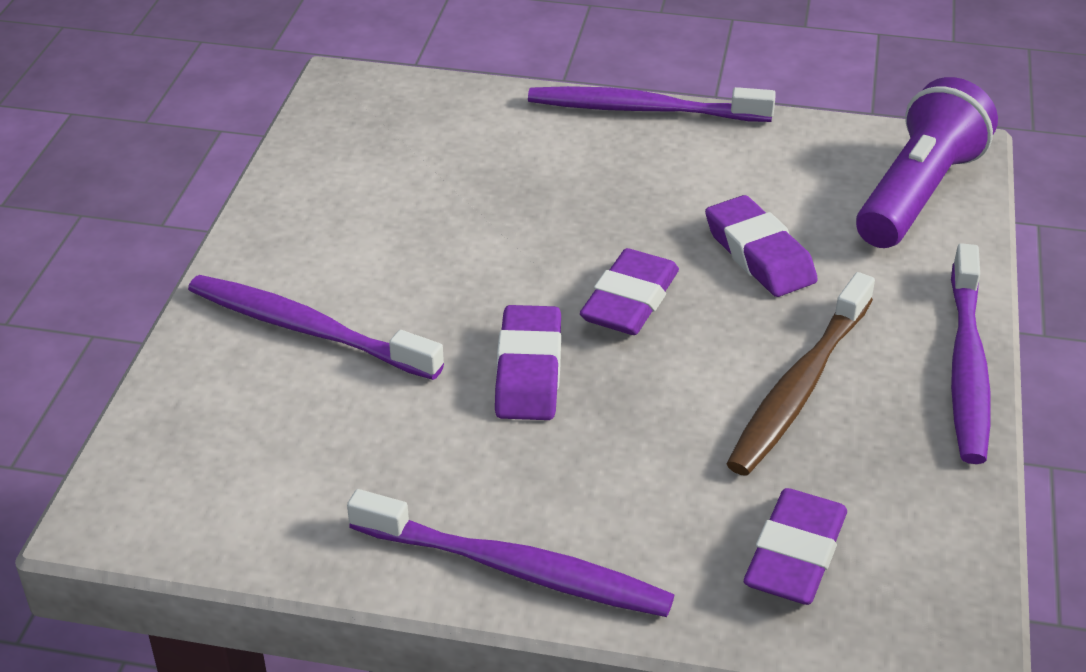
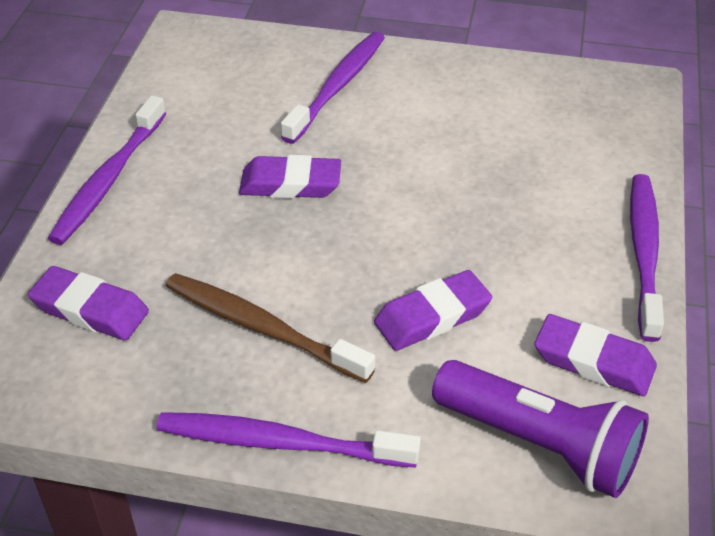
camera: 90 degrees right, 5 degrees up
purple eraser [580,248,679,335] -> purple eraser moved to [535,314,657,396]

